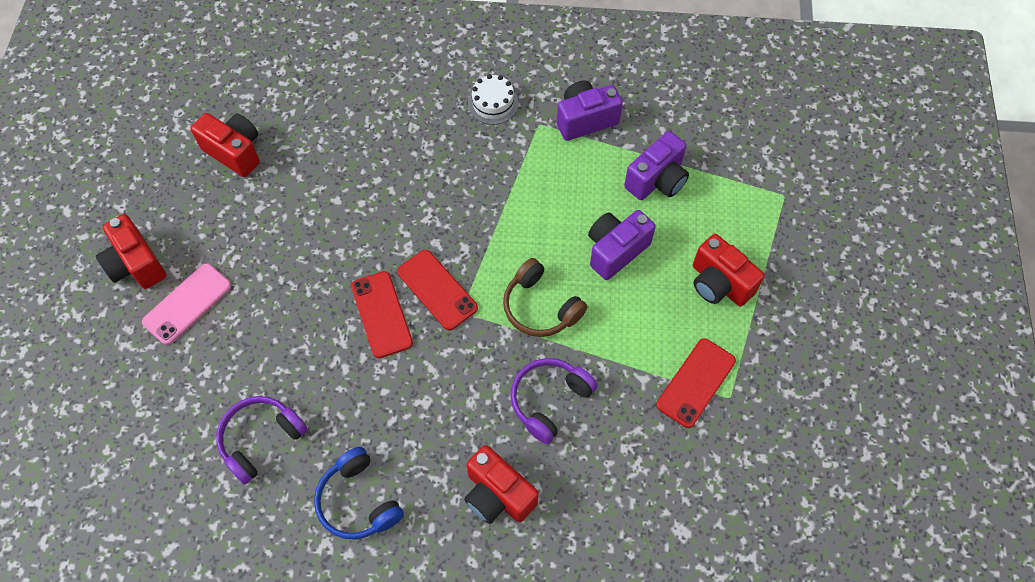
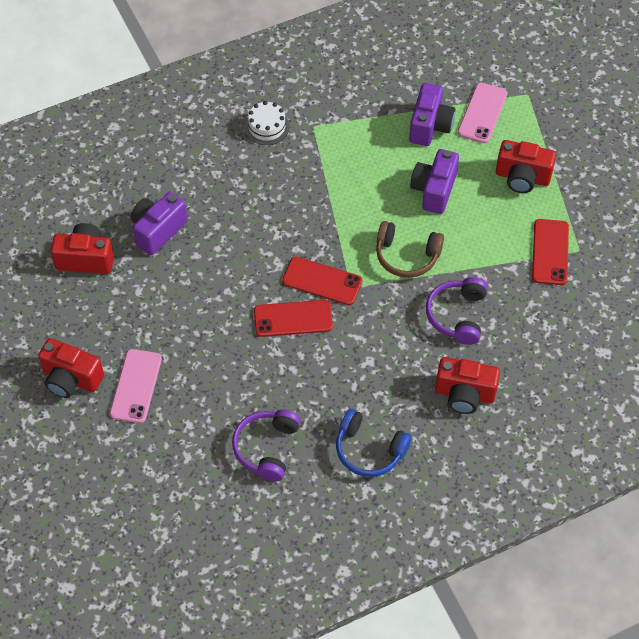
camera: 30 degrees left, 5 degrees down
red phone [351,271,413,358] -> red phone turned 45 degrees counterclockwise [254,300,333,337]
purple camera [557,80,623,141] -> purple camera moved to [131,192,187,255]
none -> pink phone [458,83,508,143]

